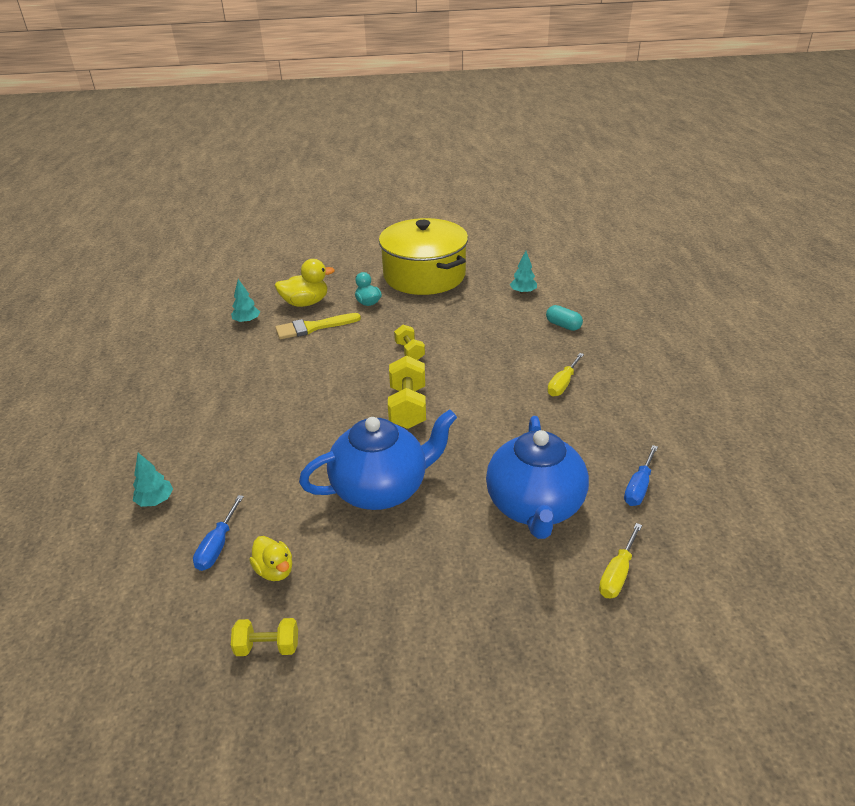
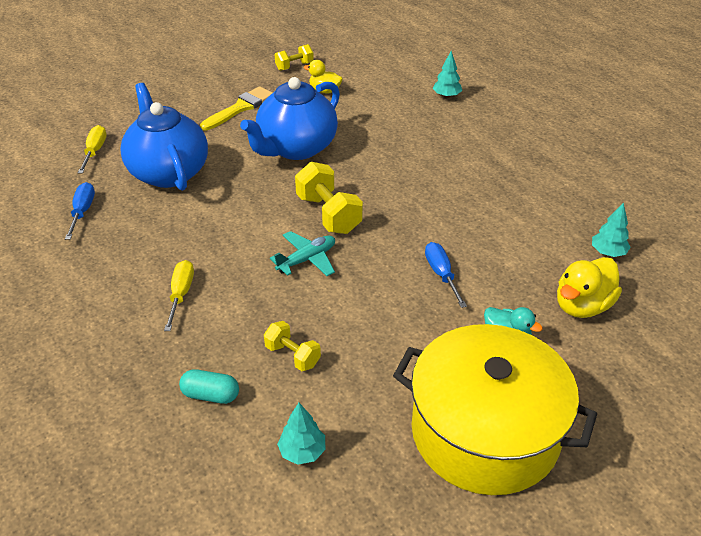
camera: 150 degrees right, 5 degrees up
blue screwdriver [193,495,244,571] -> blue screwdriver moved to [425,242,467,308]
yellow brush [275,313,361,339] -> yellow brush moved to [200,86,272,131]
yellow dumbbell [394,325,425,360] -> yellow dumbbell moved to [264,321,321,371]
none -> turquoise plane [270,231,335,276]

